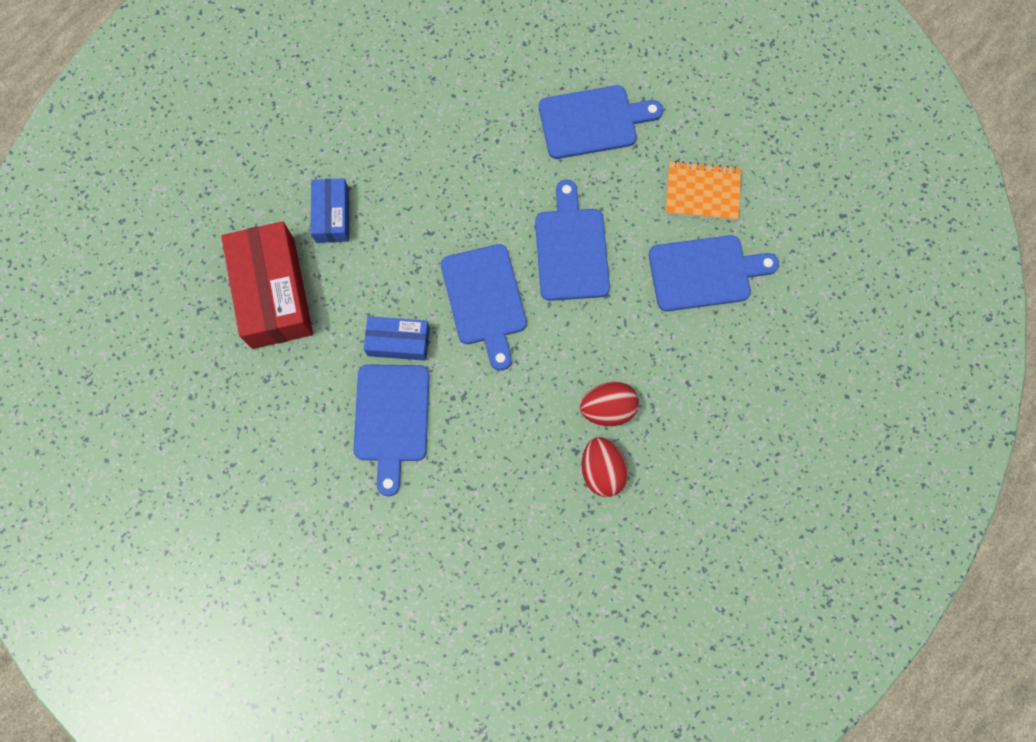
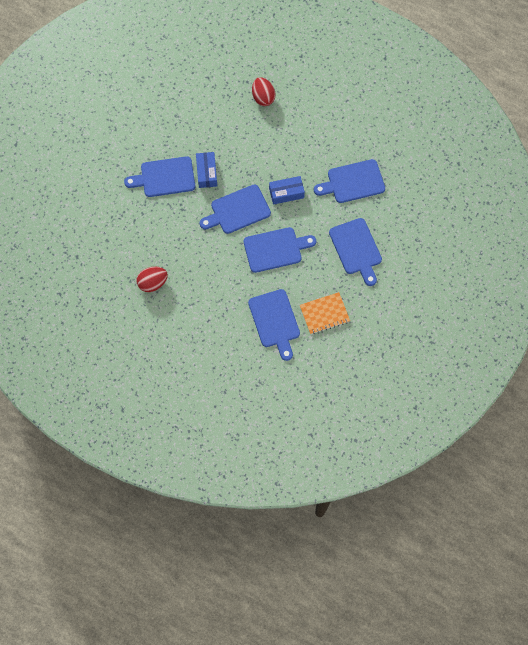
camera: 80 degrees right, 5 degrees down
red box [221,221,313,349] -> none
blue box [311,178,349,243] -> blue box moved to [269,176,305,205]
red egg [580,382,639,426] -> red egg moved to [252,77,276,106]
orange notebook [666,161,741,221] -> orange notebook turned 75 degrees clockwise [300,292,350,334]
none -> blue cutting board [314,159,385,203]

